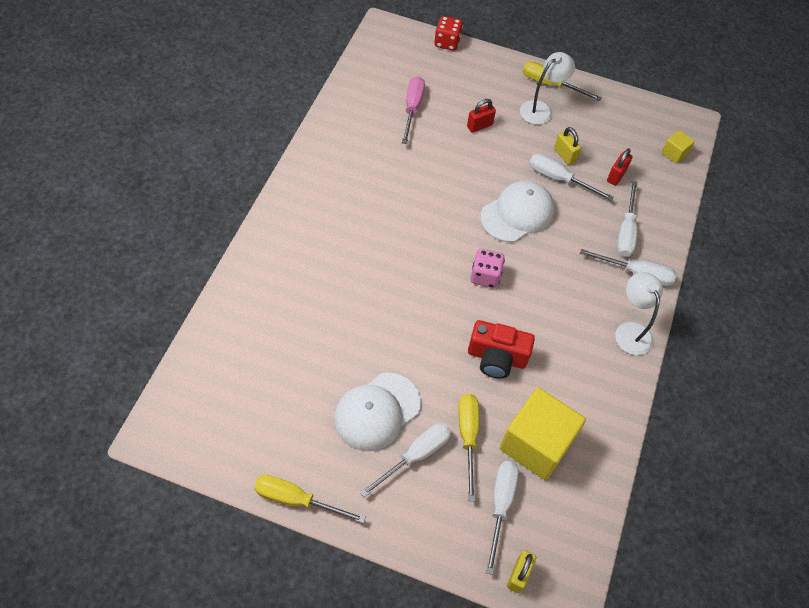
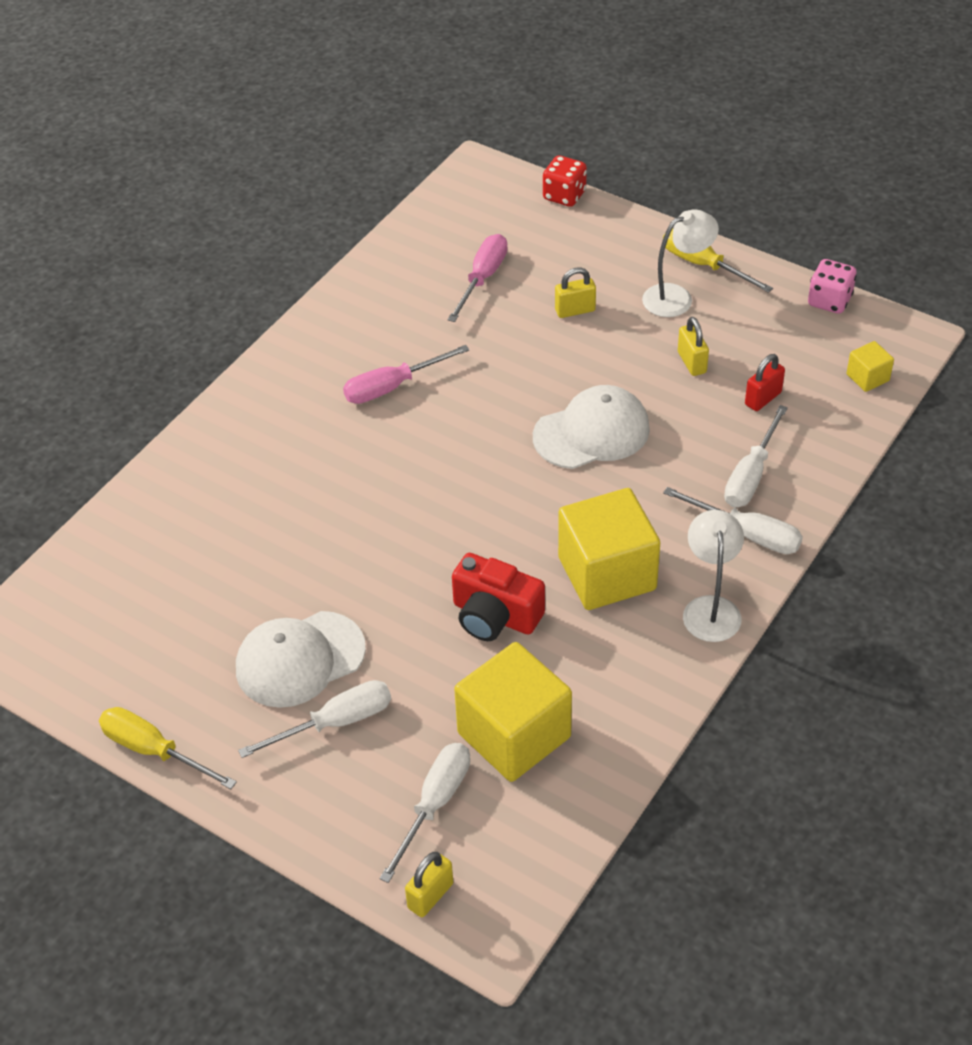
camera: 20 degrees right, 10 degrees down
yellow screwdriver [458,394,479,501] -> none
red padlock [467,99,496,133] -> yellow padlock [555,267,596,318]
pink dice [471,249,505,288] -> pink dice moved to [808,259,856,314]
white screwdriver [529,153,614,201] -> none
none -> pink screwdriver [343,345,469,404]
none -> yellow cube [558,488,660,610]

